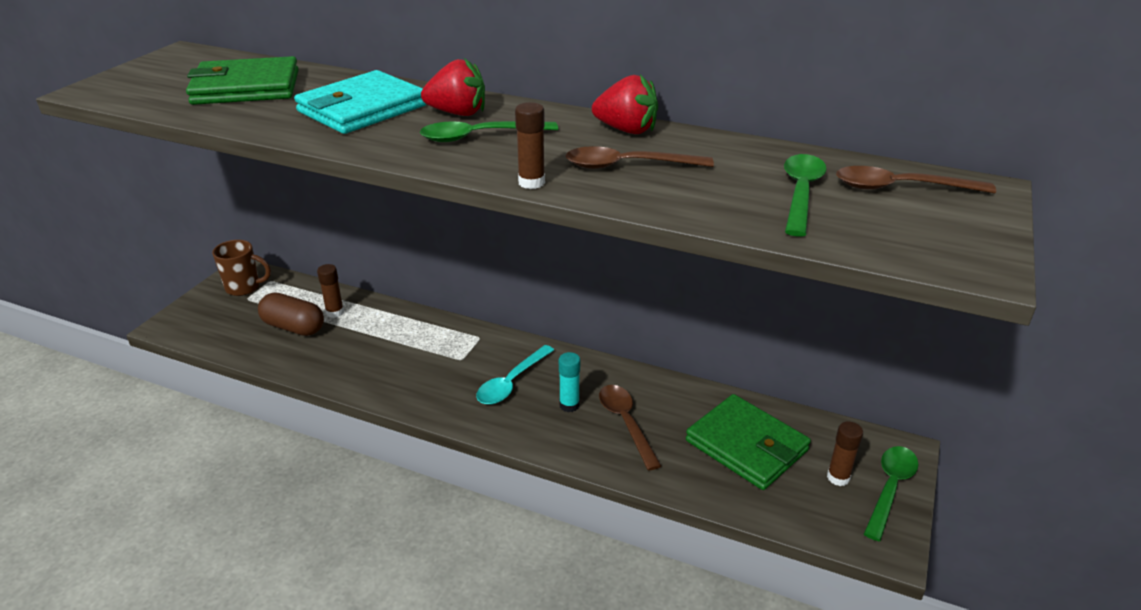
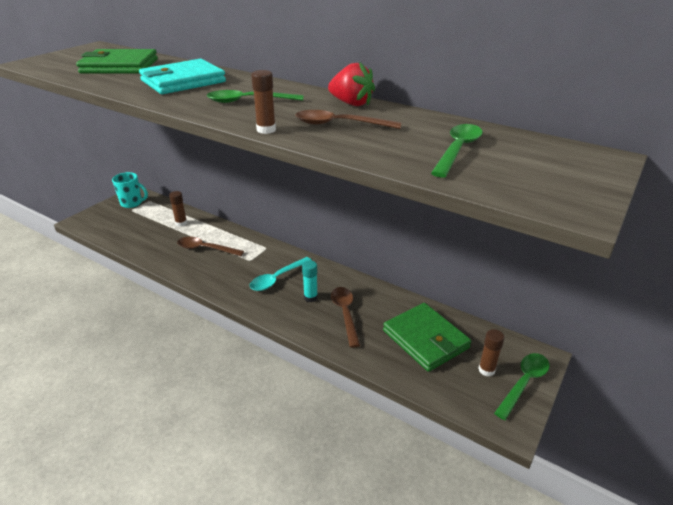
camera: 10 degrees right, 0 degrees up
brown mug [212,240,271,296] -> turquoise mug [112,172,148,208]
brown capsule [258,292,324,336] -> none
red strawberry [421,58,485,116] -> none
brown spoon [836,166,996,194] -> brown spoon moved to [177,236,244,256]

